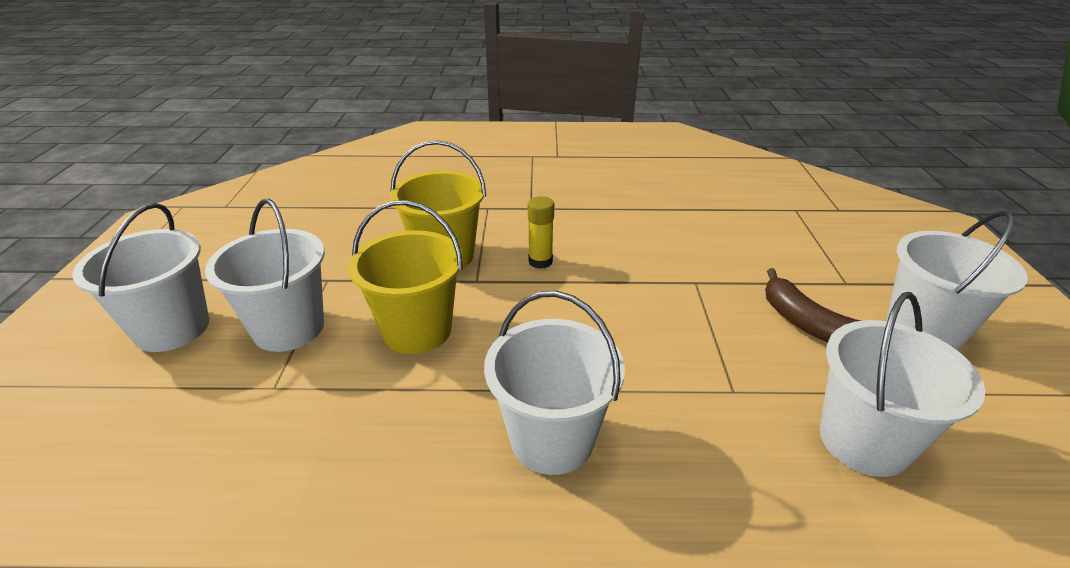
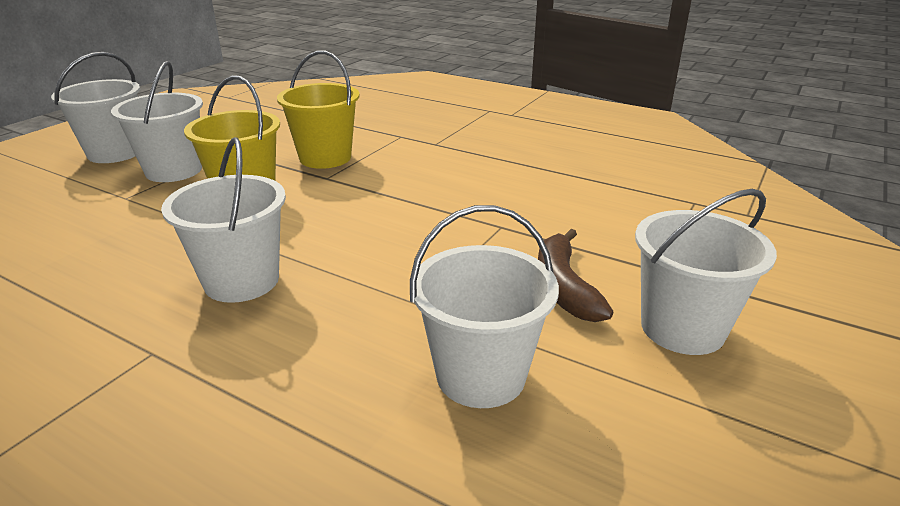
camera: 30 degrees right, 5 degrees down
yellow glue stick [528,196,554,269] -> none

